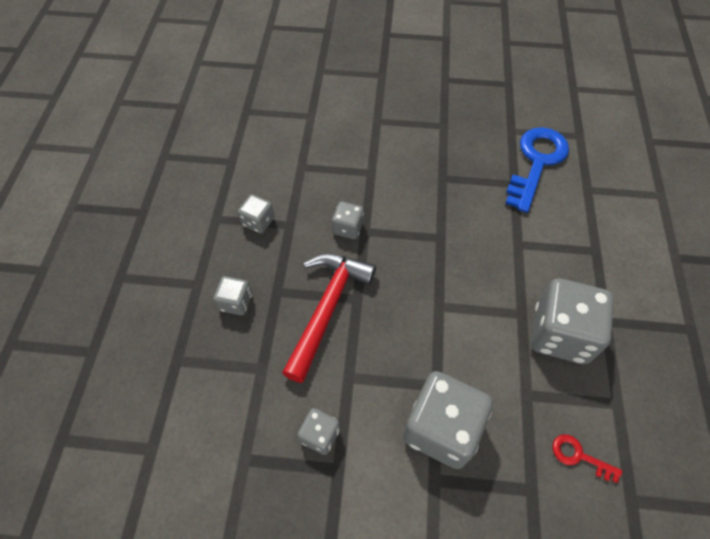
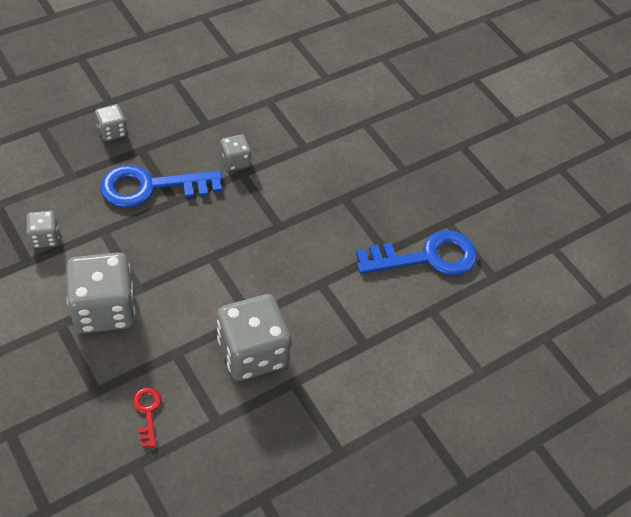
camera: 45 degrees right, 5 degrees down
grey dice [238,194,274,234] -> none
red hammer [282,254,376,383] -> blue key [100,165,223,208]

